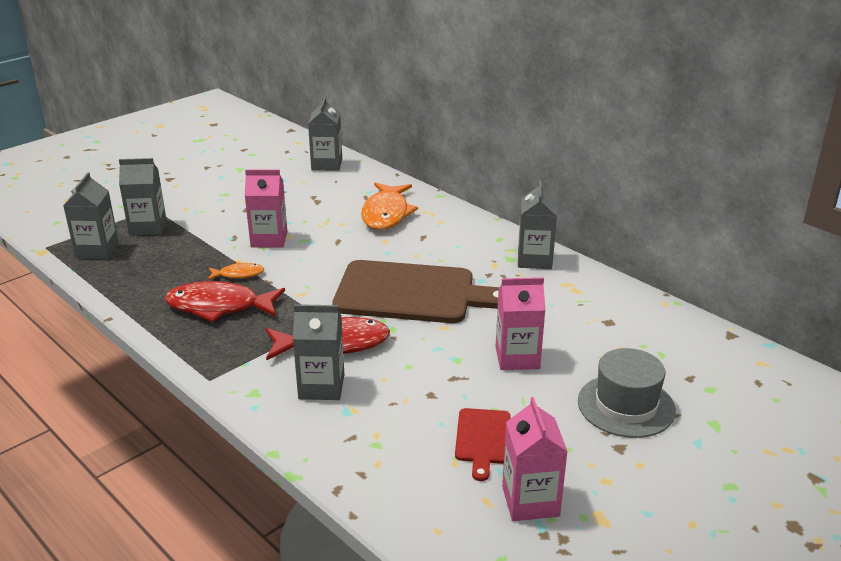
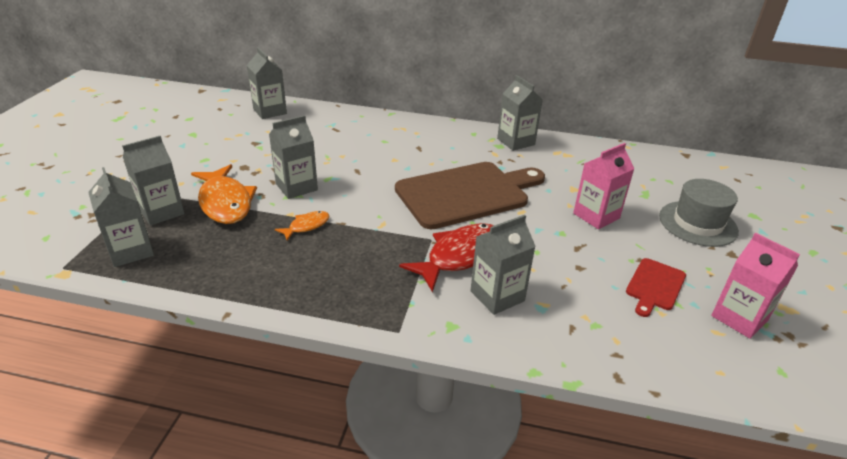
camera: 35 degrees left, 5 degrees up
red fish [165,281,285,322] -> none
pink carton [245,169,288,248] -> grey carton [269,115,318,199]
orange fish [361,182,418,230] -> orange fish moved to [191,164,257,224]
red cutting board [455,408,511,481] -> red cutting board turned 60 degrees clockwise [626,258,686,317]

